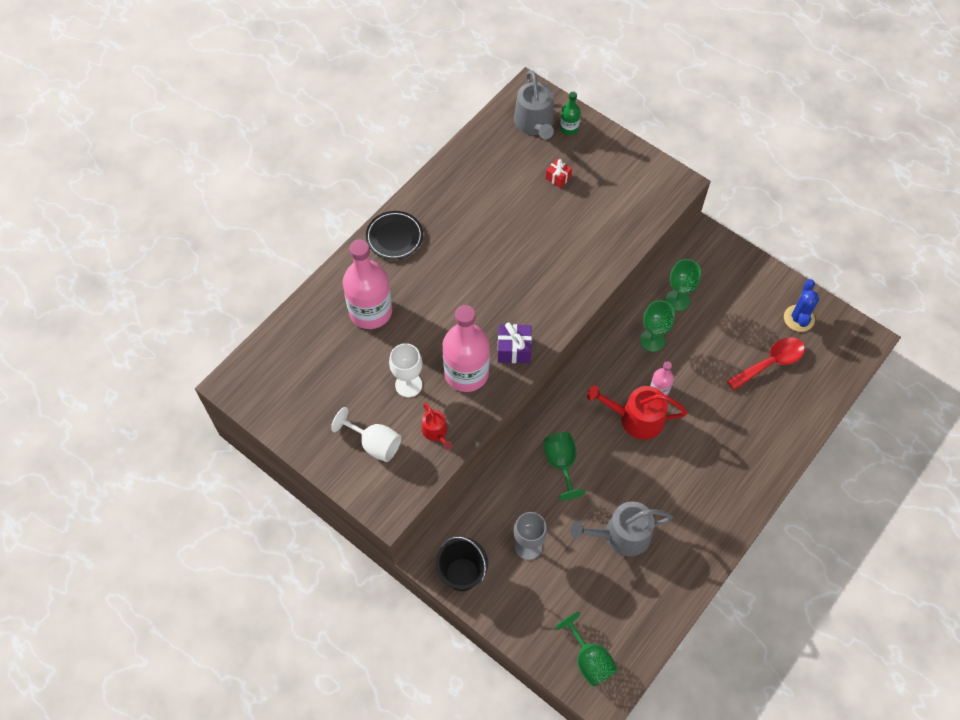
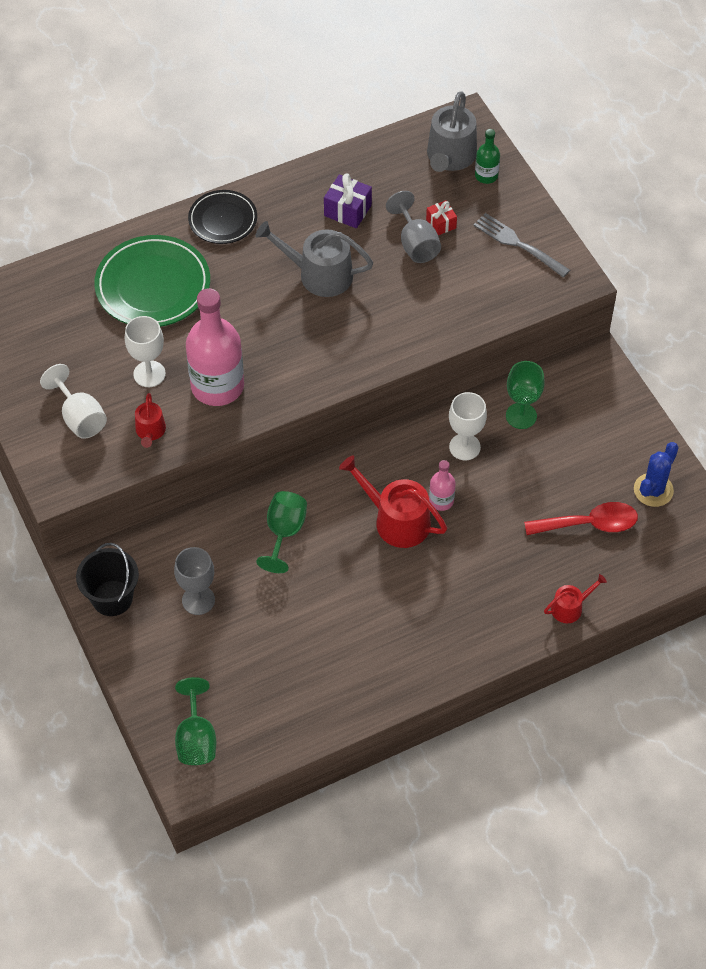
camera: 25 degrees right, 5 degrees down
pink bottle [343,240,392,329] -> green plate [94,235,210,327]
purple gift [498,322,532,363] -> purple gift moved to [324,173,372,228]
grey watering can [570,501,673,556] -> grey watering can moved to [256,221,373,297]
green goblet [640,300,675,352] -> white goblet [449,392,487,460]
none -> grey goblet [386,191,441,263]
none -> grey fork [473,213,570,278]
none -> red watering can [544,574,607,623]

